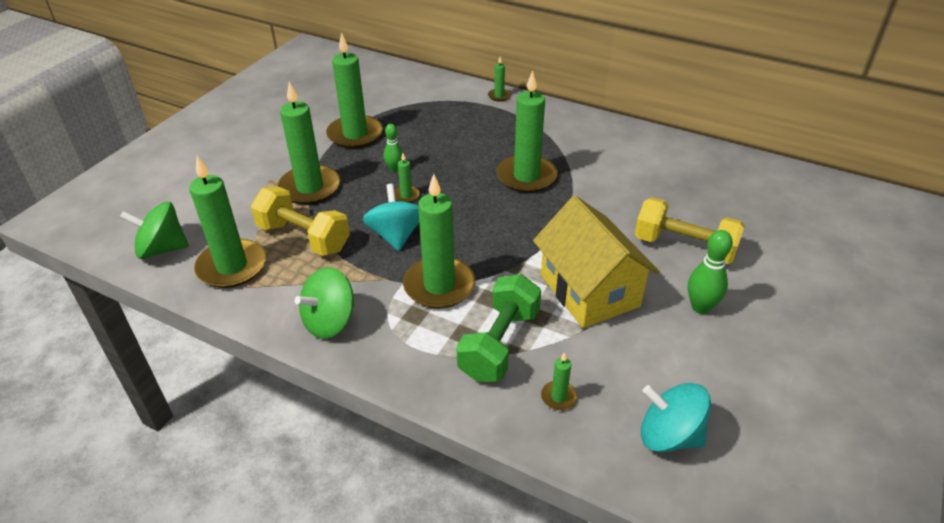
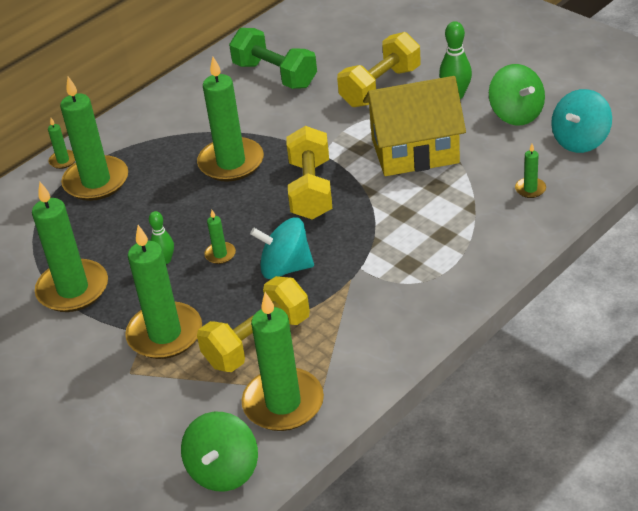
camera: 70 degrees left, 0 degrees up
green spinning top [295,267,354,339] -> green spinning top moved to [489,64,545,125]
green candle [403,174,476,309] -> green candle moved to [60,76,128,201]
green dumbbell [456,274,541,382] -> green dumbbell moved to [229,28,317,89]
none -> yellow dumbbell [286,126,332,220]

